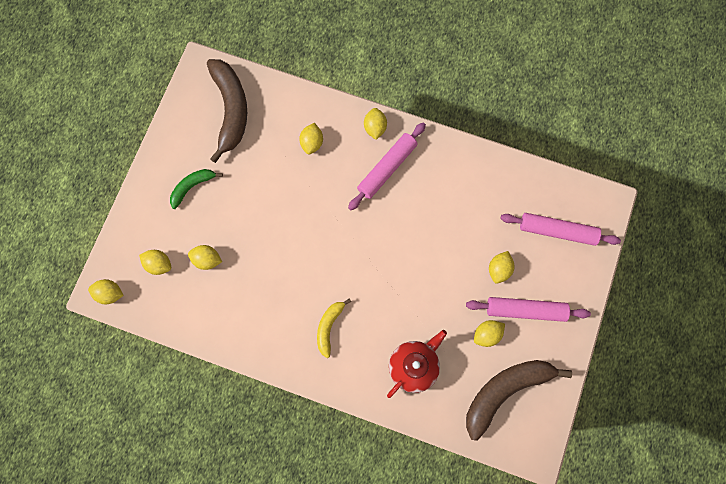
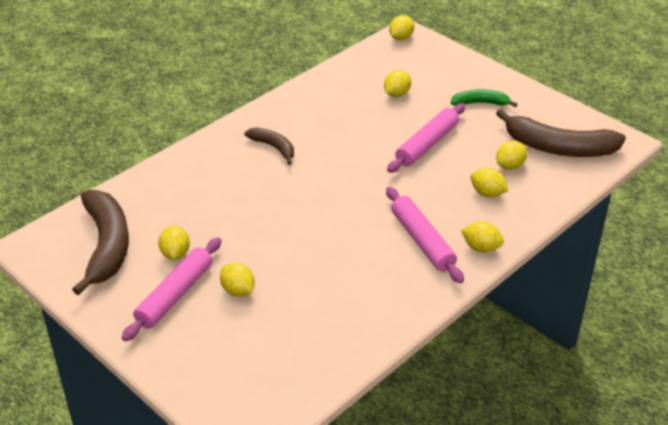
camera: 115 degrees right, 35 degrees down
yellow lemon [139,250,171,275] -> yellow lemon moved to [496,141,527,170]
green banana [170,169,223,209] -> green banana turned 75 degrees counterclockwise [451,89,517,107]
yellow banana [317,298,351,358] -> brown banana [244,127,294,165]
red teapot [387,330,447,398] -> none
pink rolling pin [500,213,621,246] -> pink rolling pin moved to [387,103,466,173]

